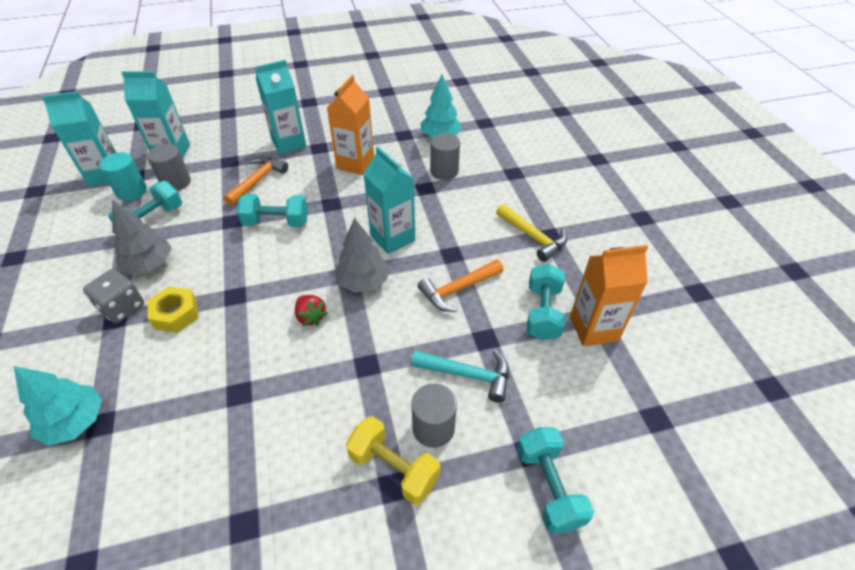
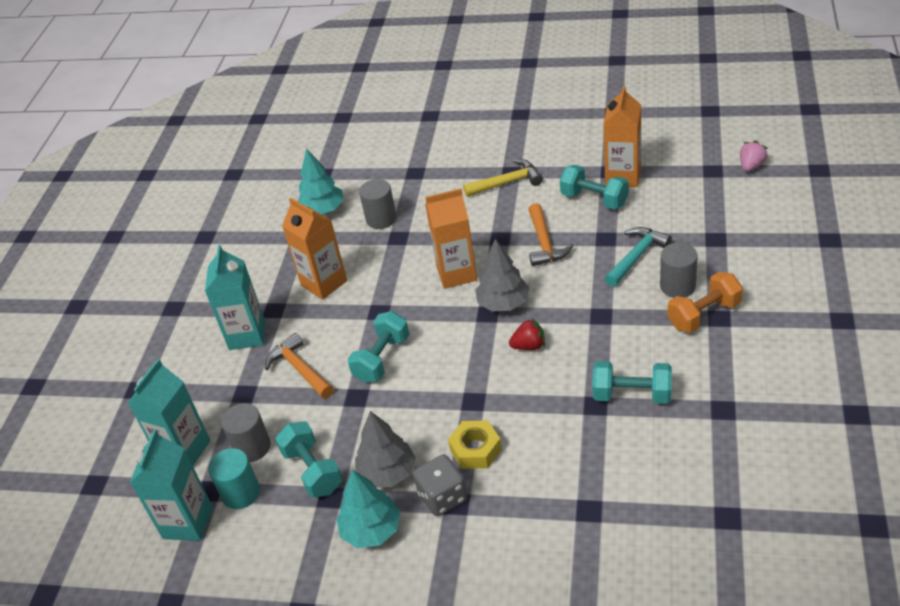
camera: 60 degrees left, 5 degrees down
turquoise tree [14,366,102,446] -> turquoise tree moved to [337,469,400,548]
yellow dumbbell [346,416,441,505] -> orange dumbbell [667,272,743,333]
turquoise carton [363,146,415,254] -> orange carton [425,188,477,289]
turquoise dumbbell [517,427,594,534] -> turquoise dumbbell moved to [592,361,672,404]
none -> pink strawberry [740,140,768,172]

